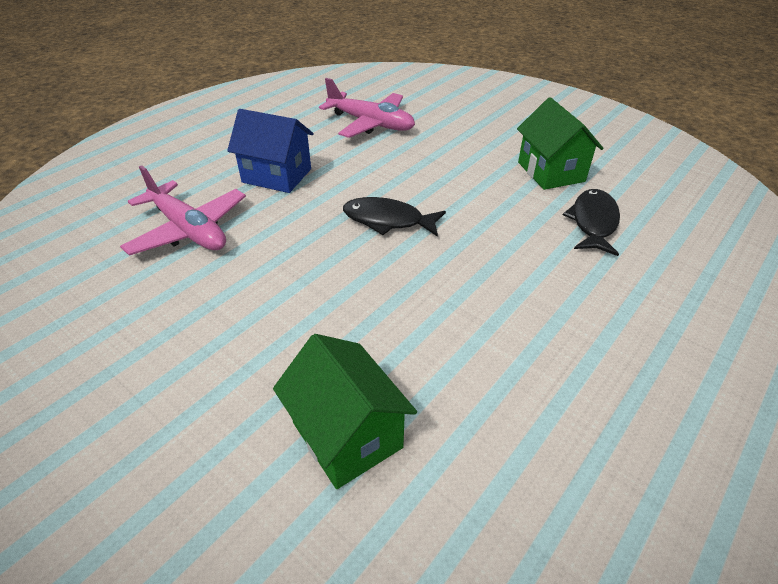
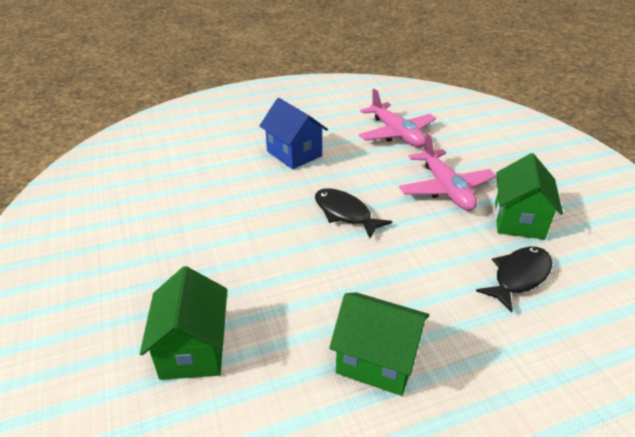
camera: 30 degrees right, 5 degrees down
pink plane [120,165,246,256] -> pink plane moved to [399,133,497,211]
none -> green house [329,292,429,396]

